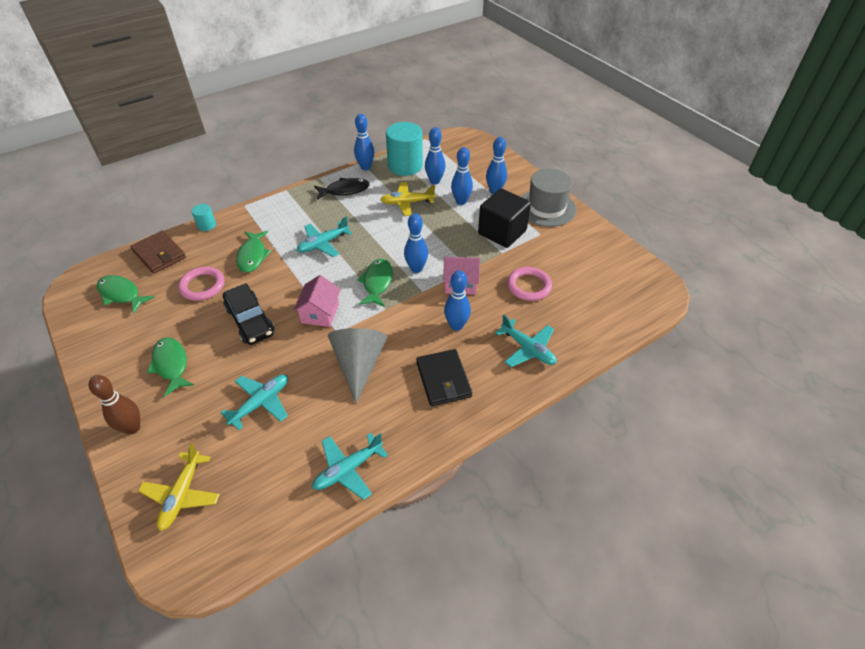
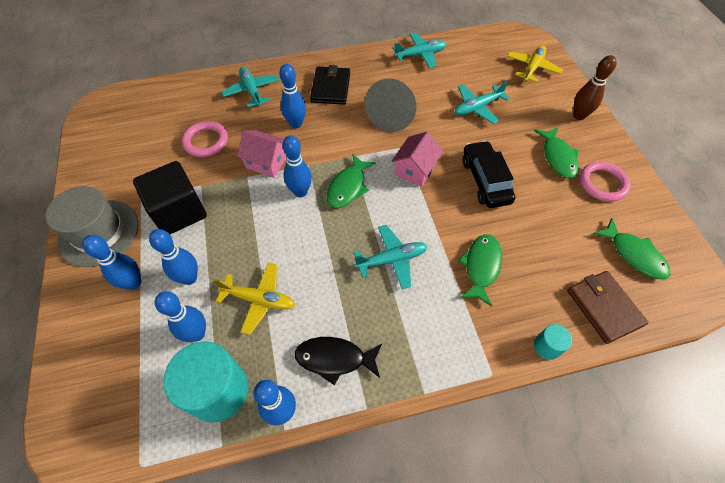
camera: 160 degrees left, 10 degrees up
pink ring [178,267,225,301] -> pink ring moved to [580,162,631,202]

